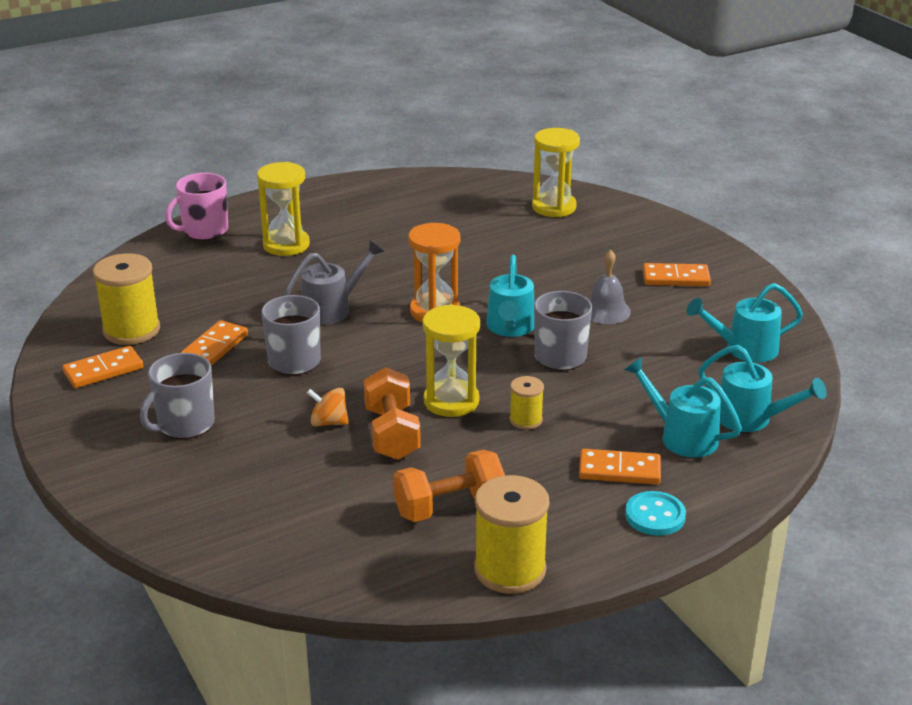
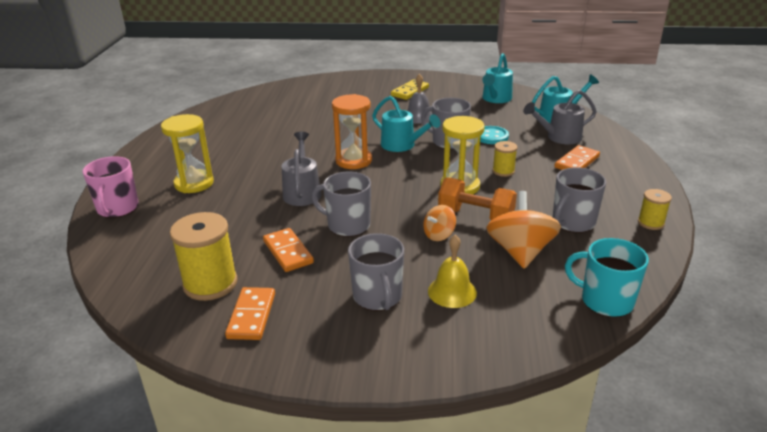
camera: 55 degrees left, 0 degrees up
orange dumbbell [393,450,505,522] -> grey mug [553,167,606,233]
yellow spool [474,475,550,594] -> yellow spool [638,189,672,230], size x0.53
yellow hourglass [532,128,580,217] -> none
turquoise watering can [624,357,742,458] -> grey watering can [523,90,597,144]
turquoise button [625,491,686,536] -> turquoise button moved to [480,126,509,144]
orange domino [643,263,711,286] -> yellow domino [391,79,429,100]
none -> yellow bell [428,235,477,308]
none -> orange spinning top [486,191,561,269]
none -> turquoise mug [565,238,649,317]

